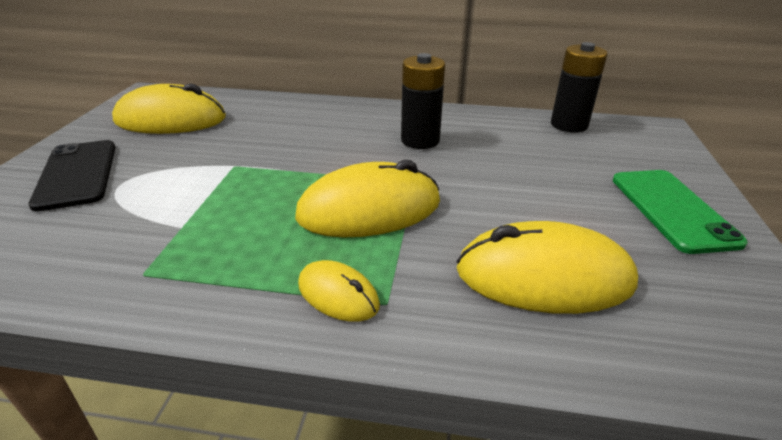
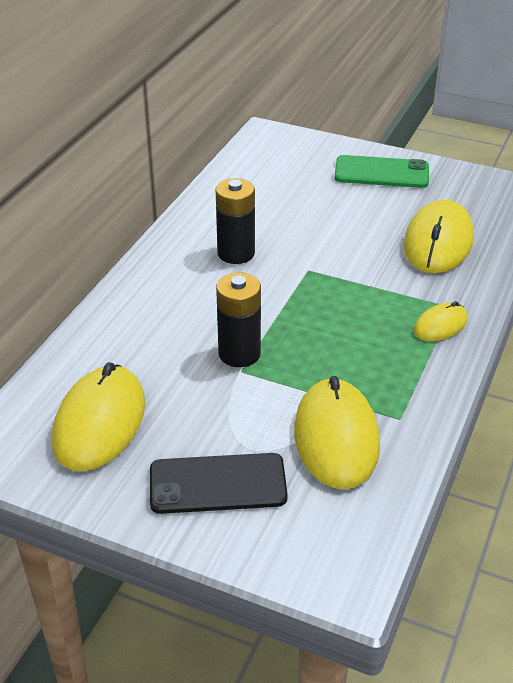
camera: 75 degrees left, 5 degrees up
yellow mouse [295,160,440,237] -> yellow mouse moved to [294,376,380,489]
black battery [551,42,608,133] -> black battery moved to [216,273,261,367]

